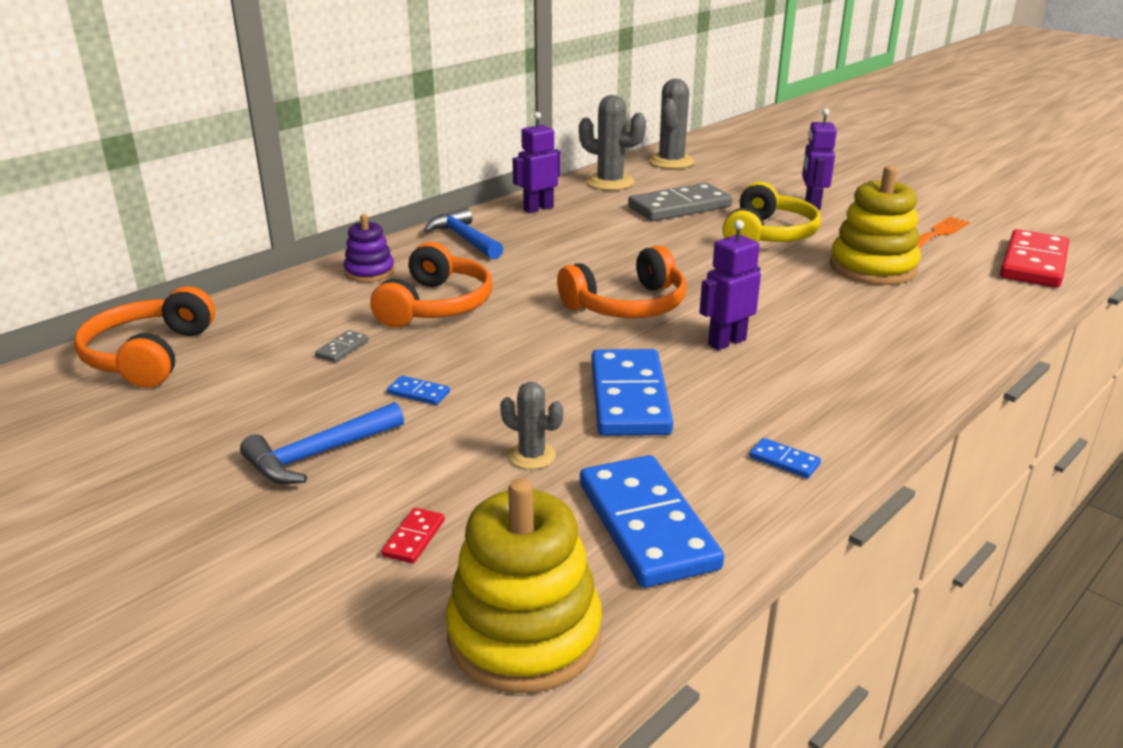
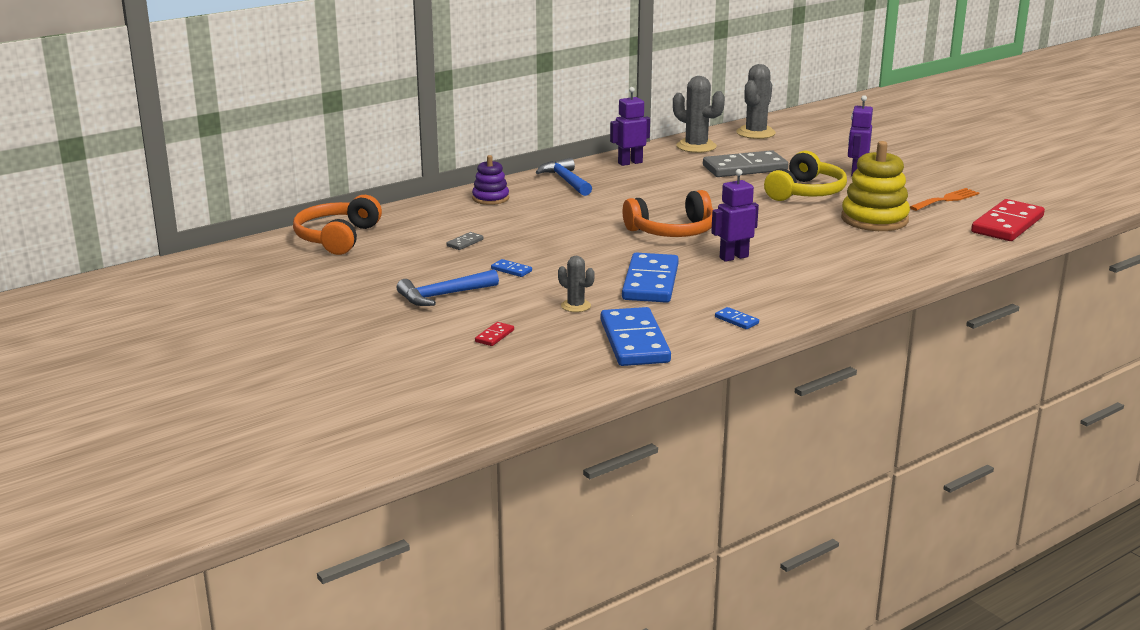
camera: 10 degrees right, 5 degrees down
orange headphones [370,242,493,327] -> none
yellow stacking toy [446,478,602,693] -> none

